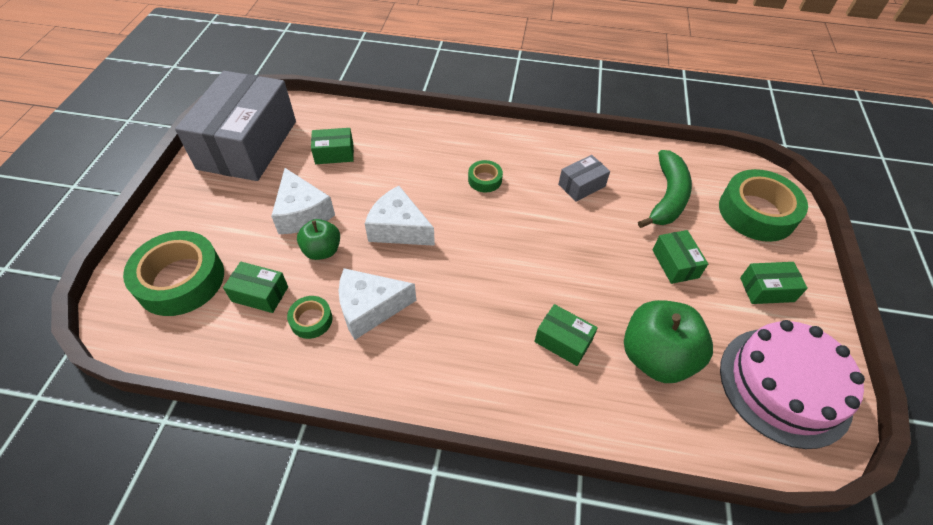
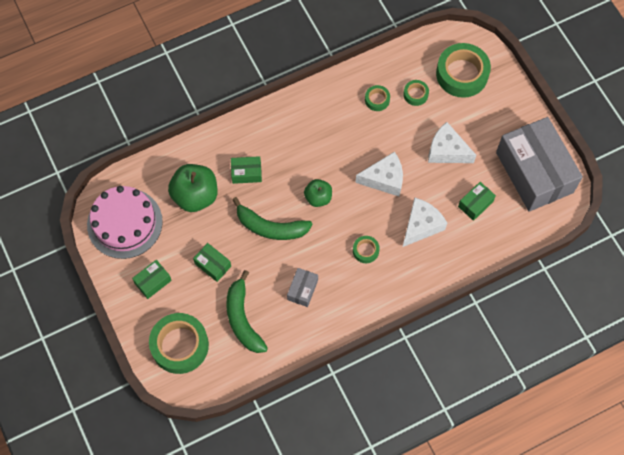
camera: 145 degrees right, 15 degrees up
green box [223,262,288,313] -> green tape [403,80,429,106]
green apple [297,219,340,260] -> green apple moved to [304,179,332,207]
white cheese [339,268,416,340] -> white cheese moved to [403,197,447,247]
none -> green banana [232,197,313,240]

